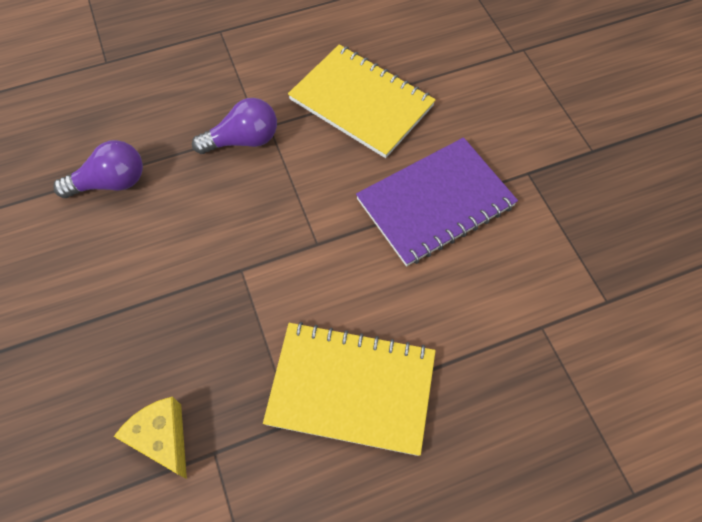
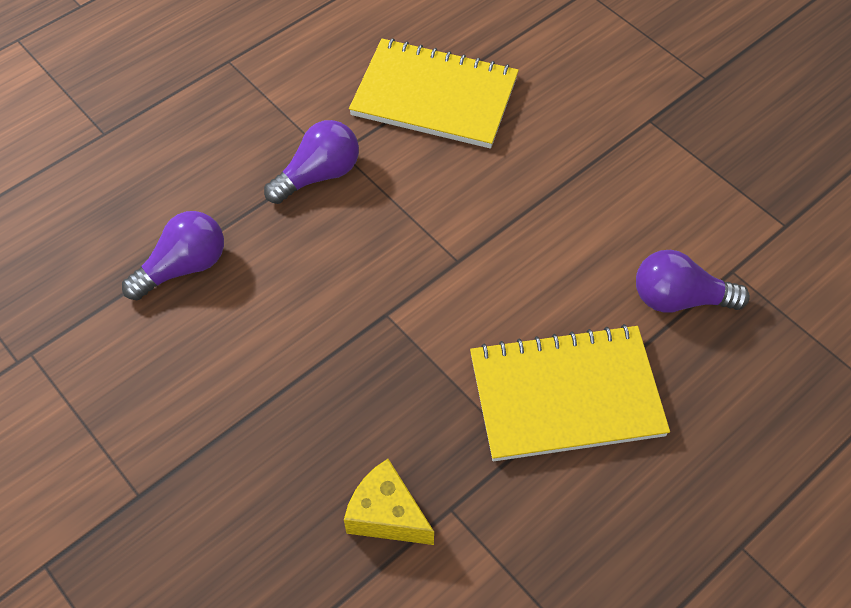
camera: 20 degrees left, 5 degrees down
purple notebook [356,137,518,266] -> none
none -> purple light bulb [636,250,750,313]

